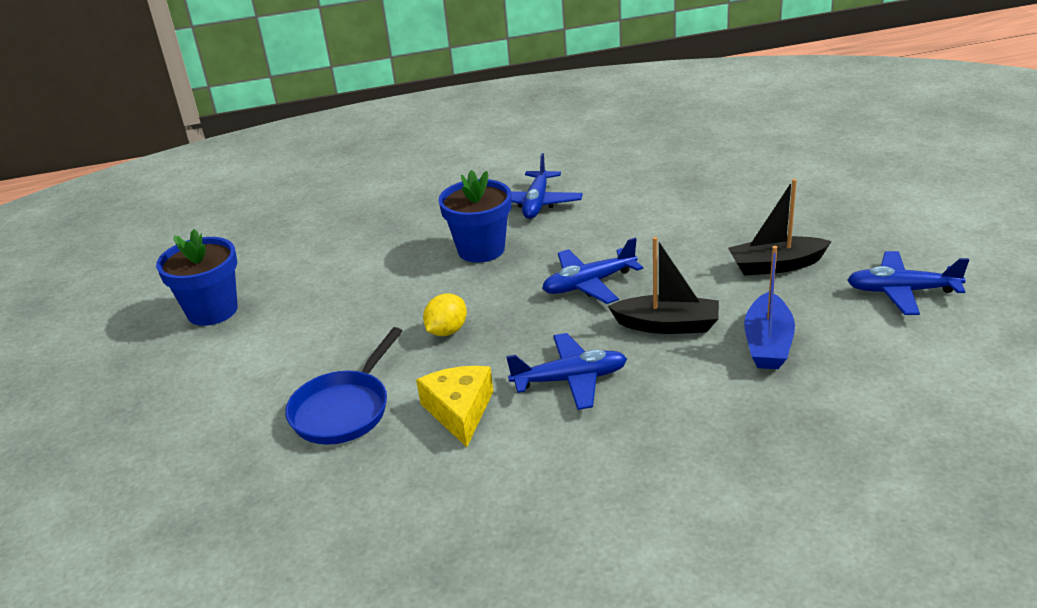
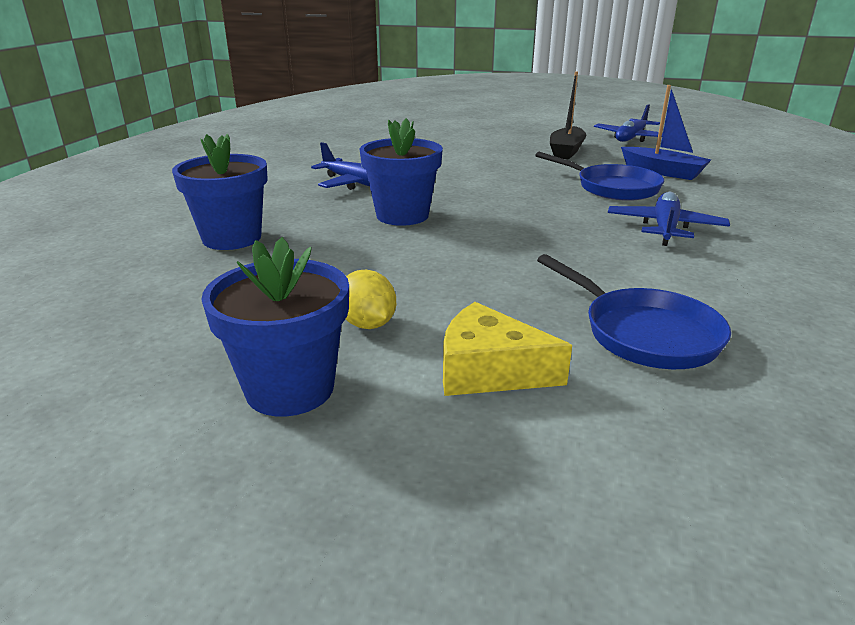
camera: 65 degrees left, 5 degrees down
yellow cheese [416,366,494,447] -> yellow cheese moved to [443,302,572,396]
yellow lemon [423,293,467,336] -> yellow lemon moved to [346,270,396,329]
blue plane [542,238,643,304] -> none
black boat [608,237,719,334] -> blue pan [535,152,664,201]
none -> blue flower pot [172,134,268,250]

